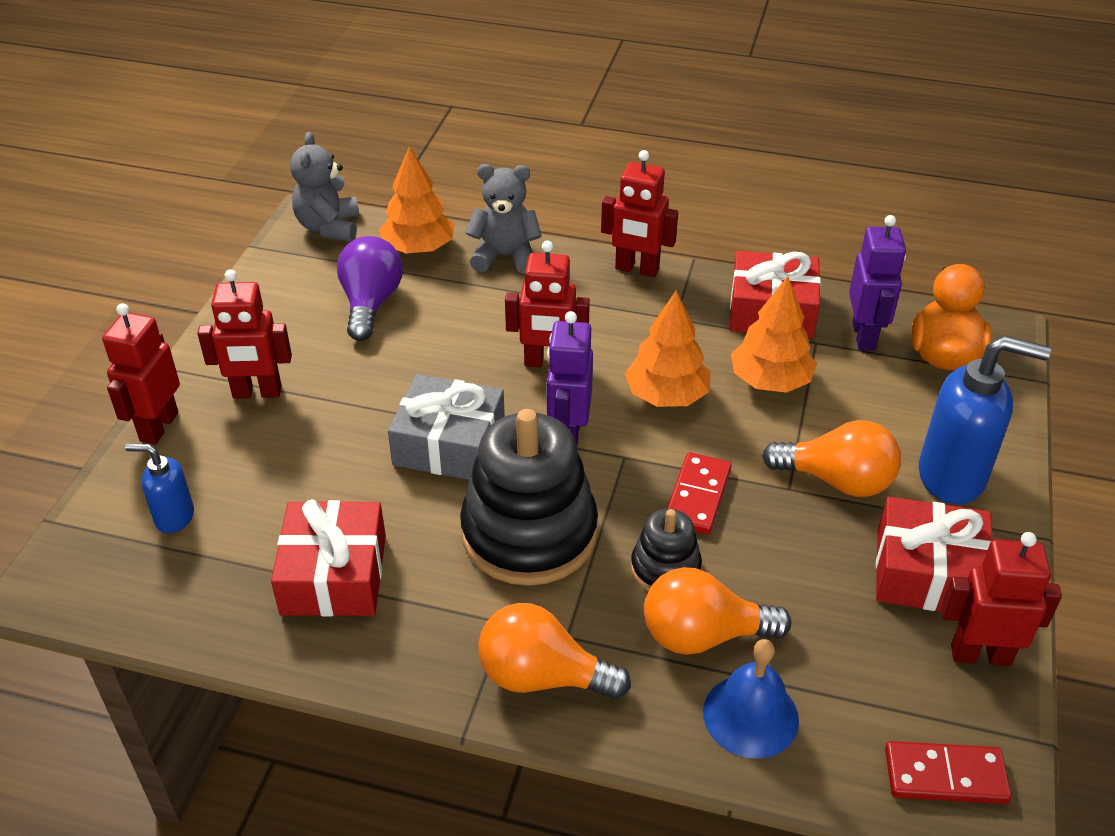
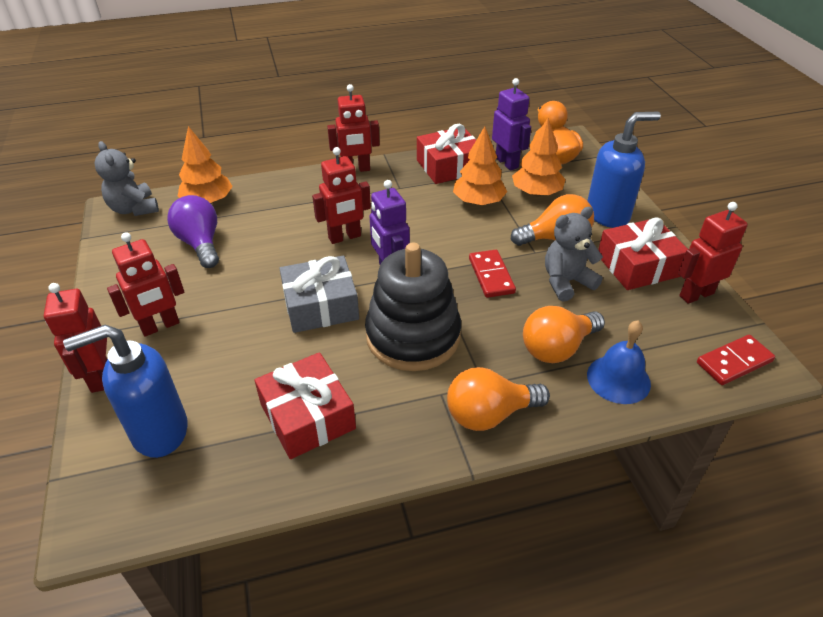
camera: 30 degrees left, 0 degrees up
blue soap dispenser [125,444,194,533] -> blue soap dispenser [63,325,188,458], size x1.85
grey teddy bear [465,164,542,274] -> grey teddy bear moved to [545,207,603,301]
orange tree [625,291,711,407] -> orange tree moved to [512,118,566,196]
black stacking toy [631,509,702,591] -> none

